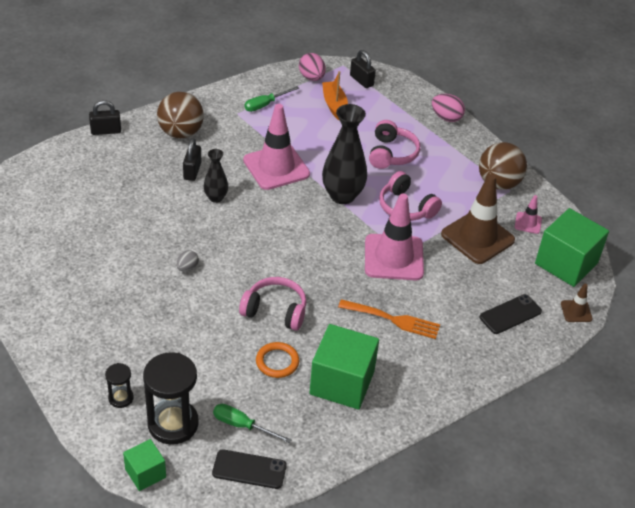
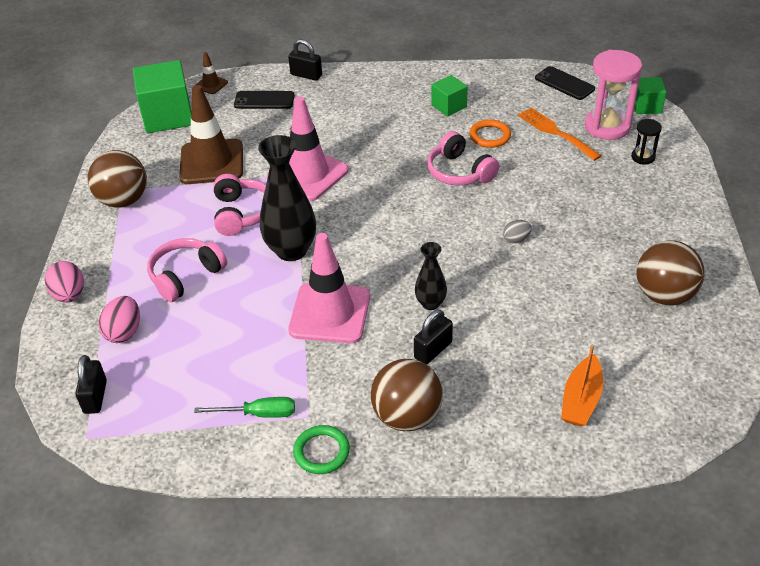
camera: 140 degrees left, 0 degrees up
black padlock [89,100,121,135] -> black padlock moved to [288,39,322,81]
black hourglass [143,352,199,445] -> pink hourglass [585,49,642,140]
green screwdriver [213,404,292,443] -> none
pink egg [299,53,326,81] -> pink egg moved to [98,296,140,343]
green cube [309,324,379,410] -> green cube [432,75,468,117], size x0.54
orange boat [322,71,348,121] -> orange boat moved to [561,344,603,427]
orange fork [338,299,440,339] -> orange fork moved to [518,108,602,161]
pink traffic cone [515,195,542,234] -> none
none -> green ring [293,425,350,474]
none -> brown ball [637,240,705,305]

